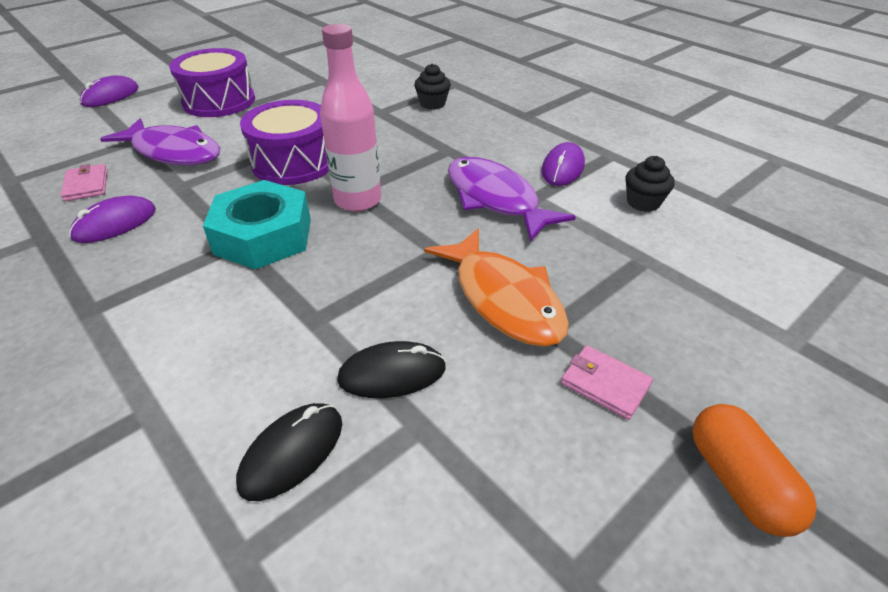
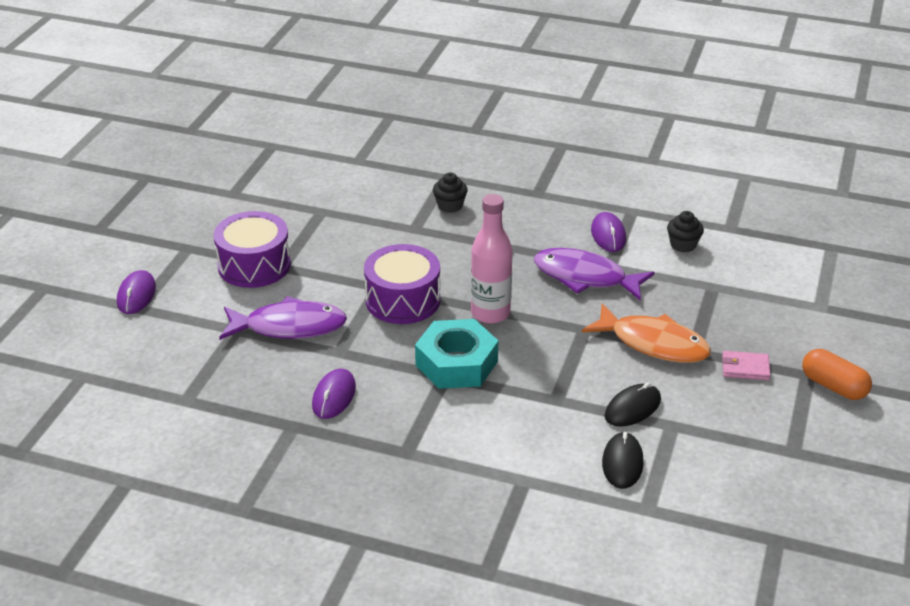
camera: 30 degrees left, 5 degrees down
pink wallet [61,164,107,201] -> none

